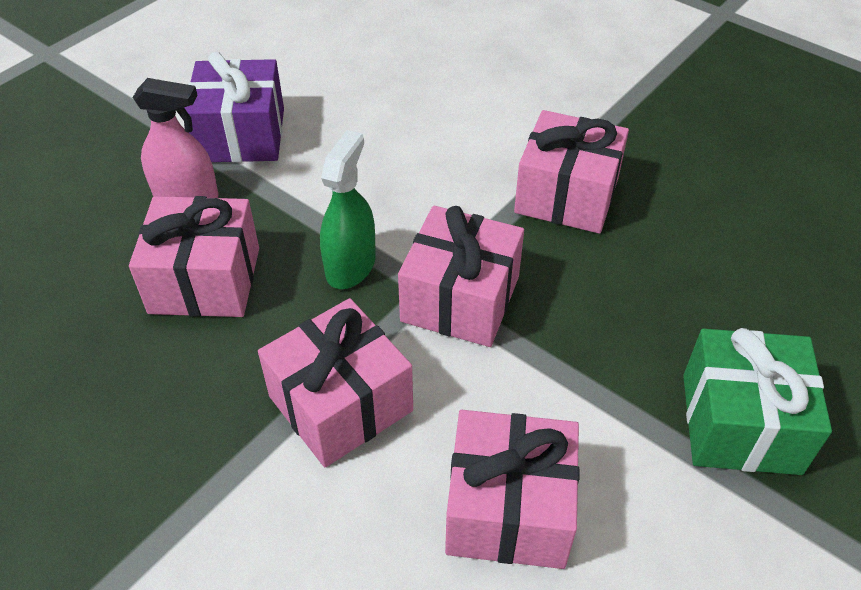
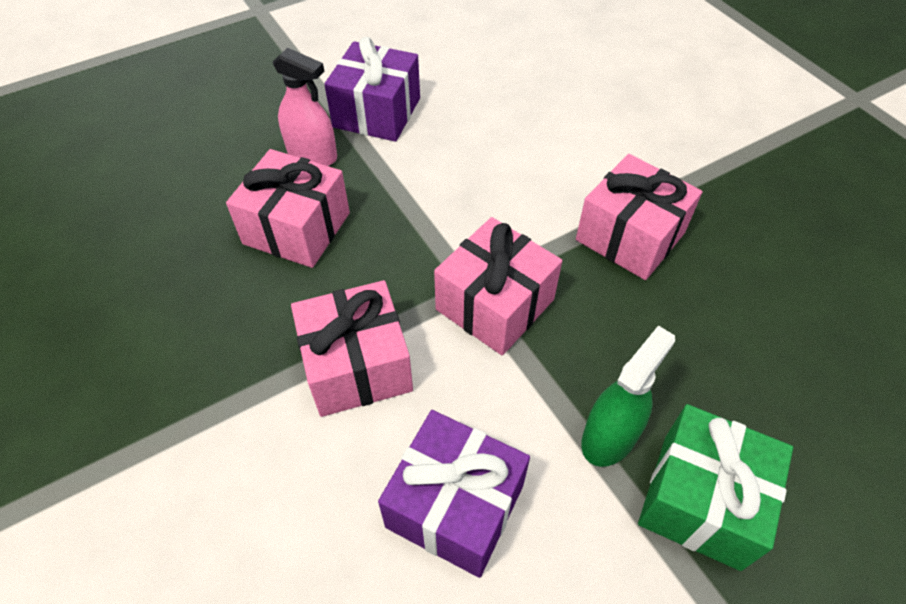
camera: 20 degrees right, 5 degrees up
green spray bottle [320,130,376,289] -> green spray bottle moved to [581,325,675,467]
pink gift [445,410,580,569] -> purple gift [378,410,530,578]

